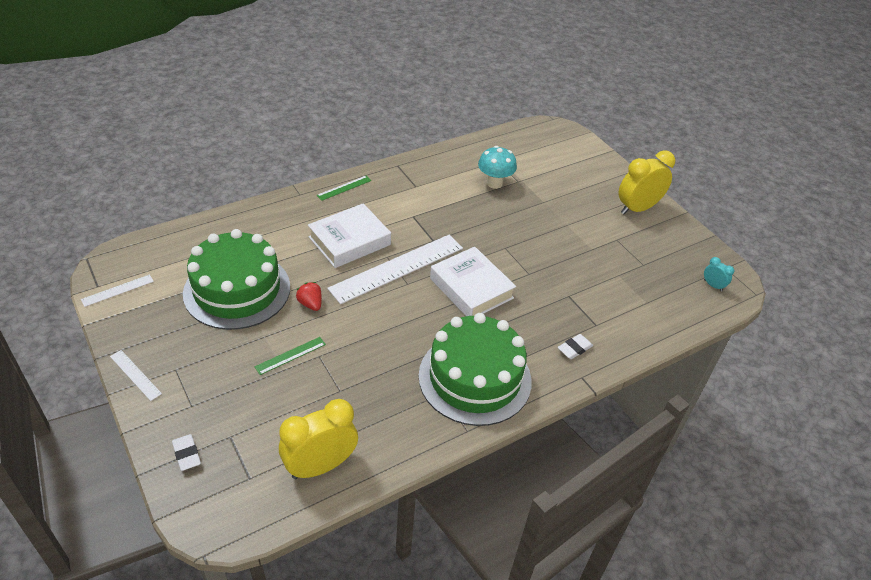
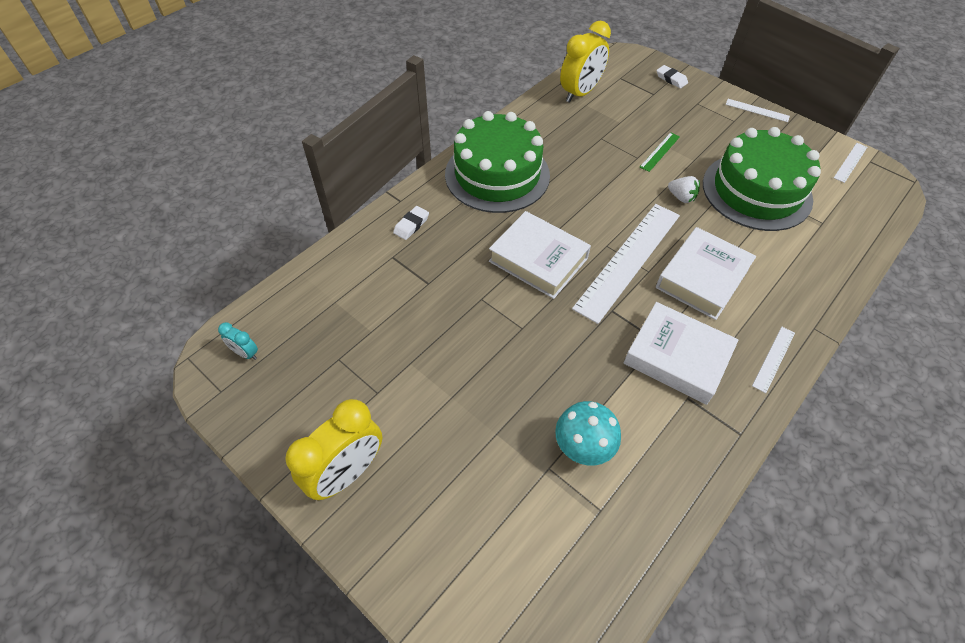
camera: 165 degrees right, 10 degrees up
red strawberry [296,282,322,311] -> white strawberry [668,176,700,203]
green ruler [317,176,371,201] -> white ruler [752,327,795,393]
none -> white book [624,302,739,405]

